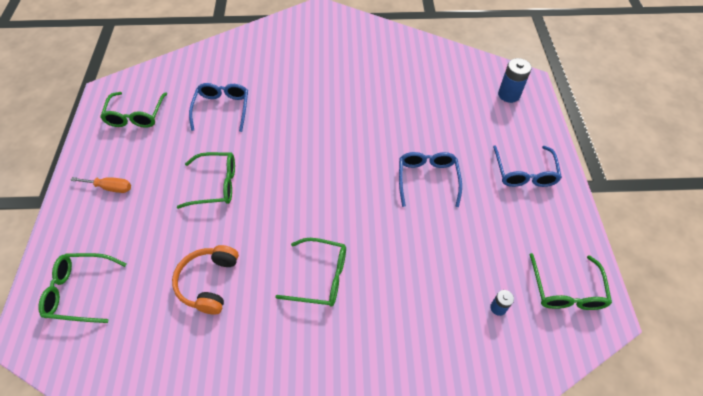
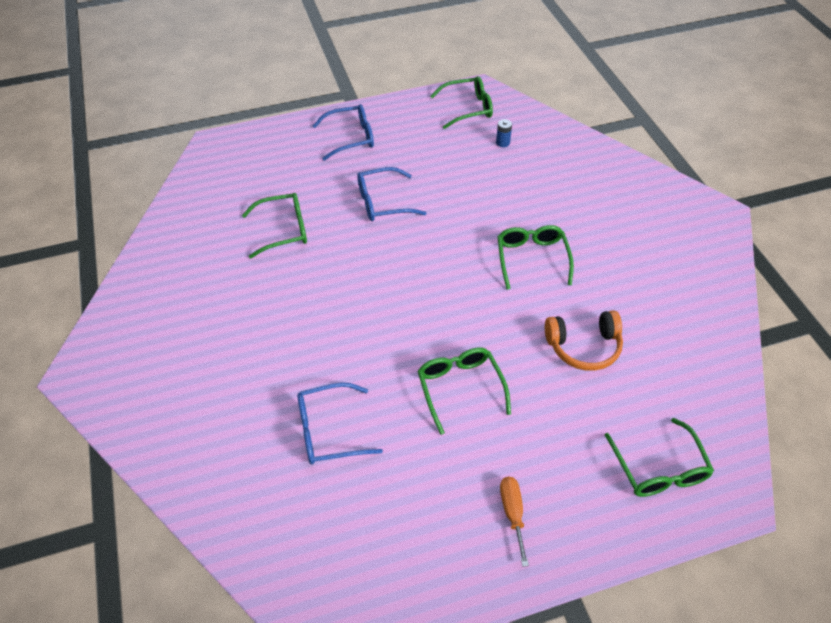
camera: 105 degrees left, 5 degrees down
green glasses [100,92,167,128] -> green glasses moved to [242,193,307,259]
blue battery [498,58,532,103] -> none

